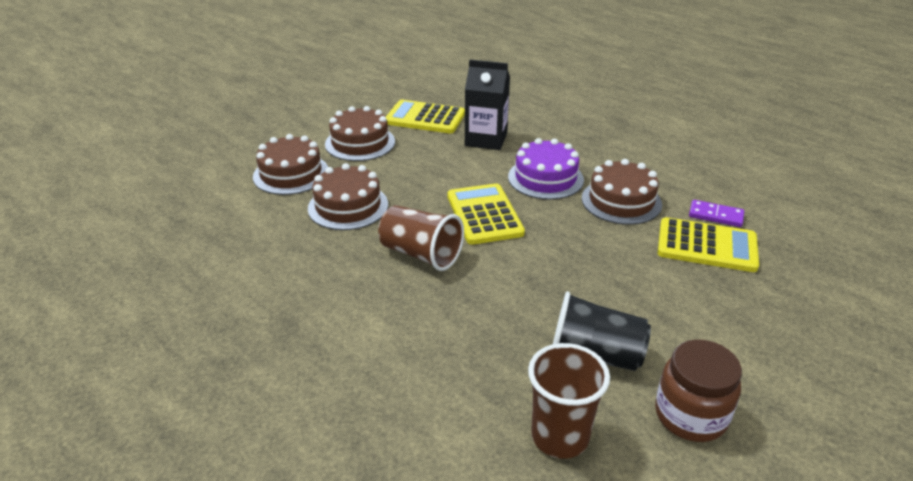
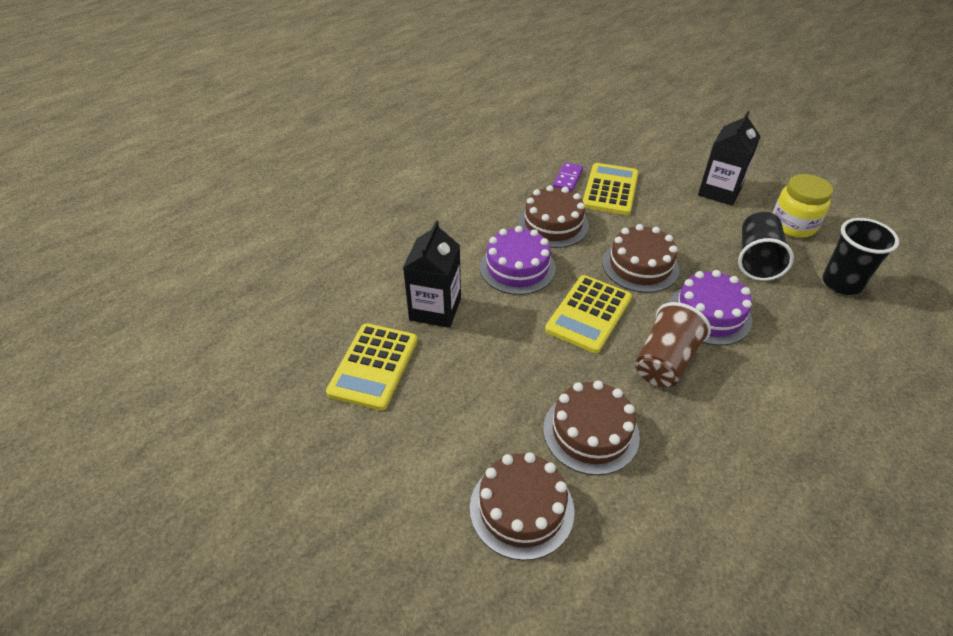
camera: 90 degrees left, 10 degrees up
brown cake [325,106,395,161] -> brown cake moved to [602,224,679,293]
yellow calculator [447,183,525,245] -> yellow calculator turned 45 degrees counterclockwise [545,275,632,353]
brown cup [528,343,610,459] -> black cup [822,218,899,295]
brown jar [655,339,742,442] -> yellow jar [773,174,833,238]
none -> purple cake [669,270,752,346]
none -> black carton [698,111,761,206]

